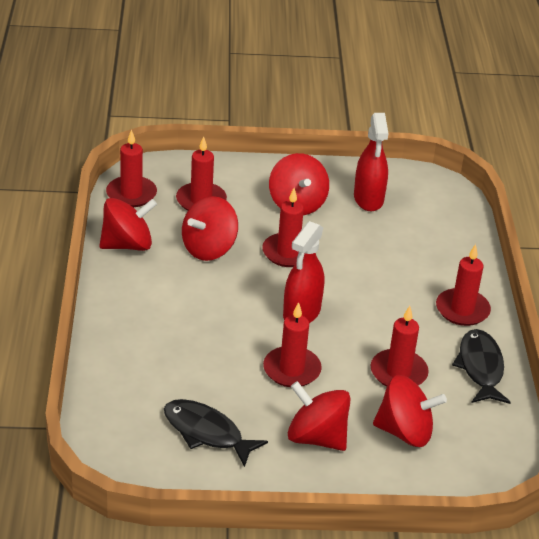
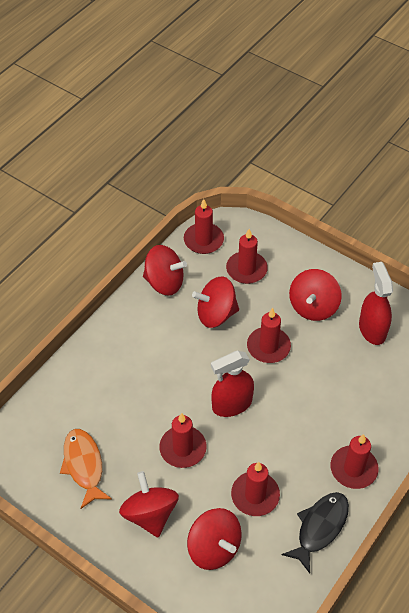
camera: 40 degrees right, 15 degrees up
black fish [164,399,268,467] -> orange fish [60,429,112,509]
red spray bottle [354,113,389,211] -> red spray bottle turned 135 degrees clockwise [359,262,393,345]

